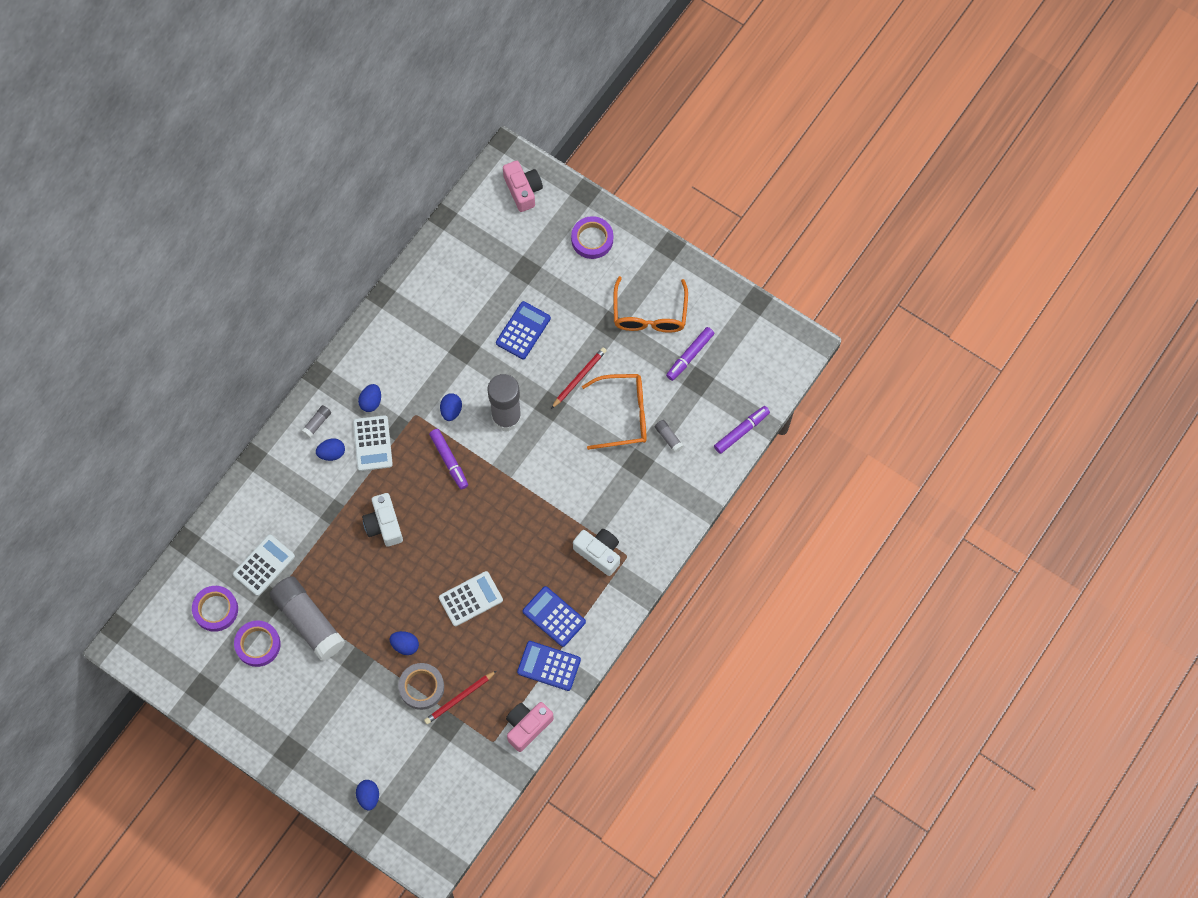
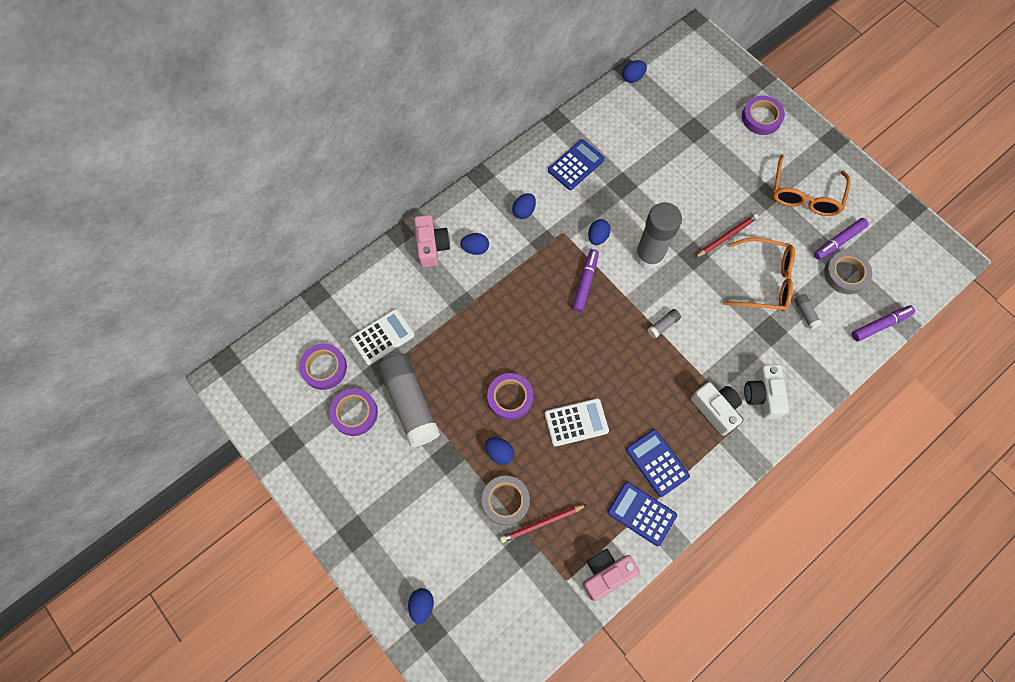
camera: 15 degrees right, 0 degrees up
grey glue stick [301,405,331,438] -> grey glue stick moved to [648,309,681,339]
white calculator [353,415,393,471] -> none
white camera [362,493,403,547] -> white camera moved to [744,364,789,419]
purple marker [429,429,468,490] -> purple marker turned 150 degrees counterclockwise [573,249,599,312]
blue calculator [496,301,551,359] -> blue calculator moved to [548,139,605,190]
pink camera [503,161,543,212] -> pink camera moved to [414,215,450,267]
none -> purple tape [487,373,533,420]
none -> blue egg [622,60,647,83]
none -> grey tape [824,251,872,294]

